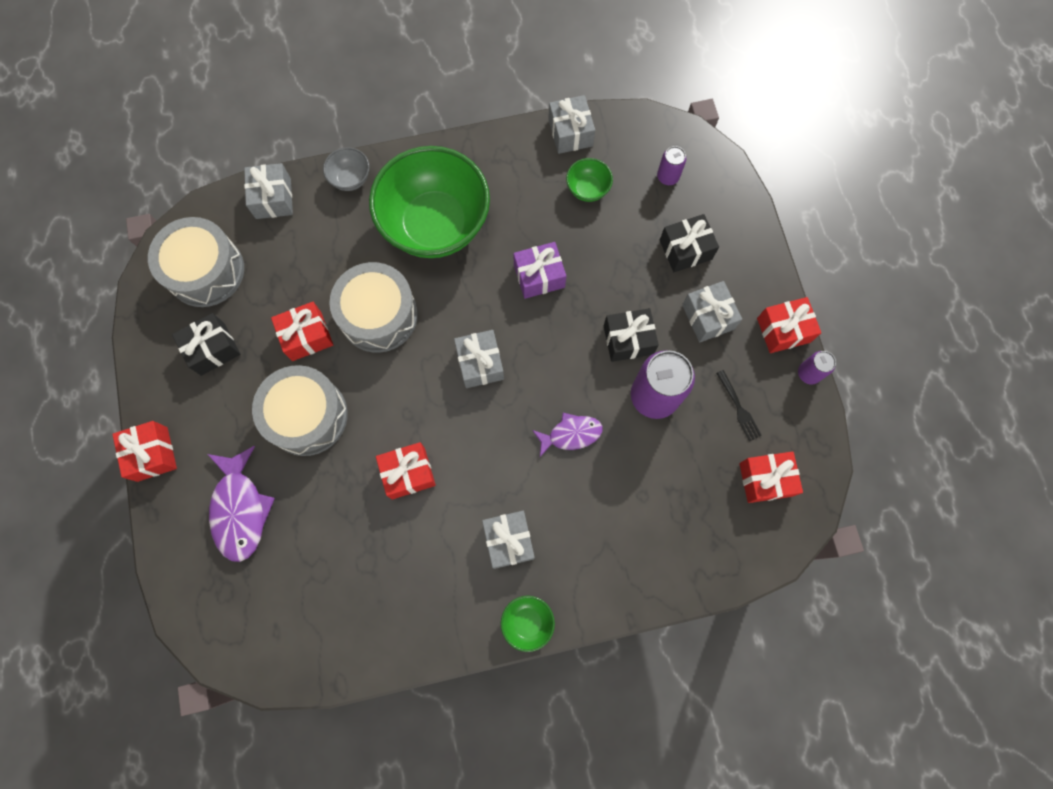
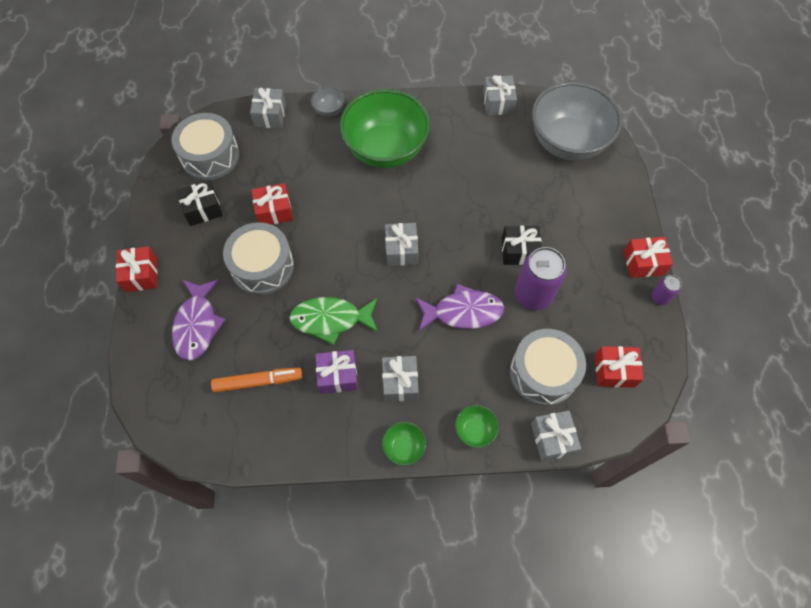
camera: 10 degrees right, 10 degrees down
grey drum [329,262,418,353] -> grey drum moved to [510,329,586,406]
red gift [376,442,436,500] -> green fish [289,297,378,345]
purple gift [513,242,566,299] -> purple gift moved to [316,350,358,394]
purple fish [532,413,603,457] -> purple fish [415,284,504,331], size x1.59
green bowl [566,158,613,202] -> green bowl moved to [455,405,499,448]
purple can [657,146,686,185] -> grey bowl [532,82,622,161]
black gift [660,214,719,272] -> none
grey gift [682,281,742,342] -> grey gift moved to [531,411,581,461]
black fork [716,370,762,441] -> none
none -> orange marker [211,368,302,393]

